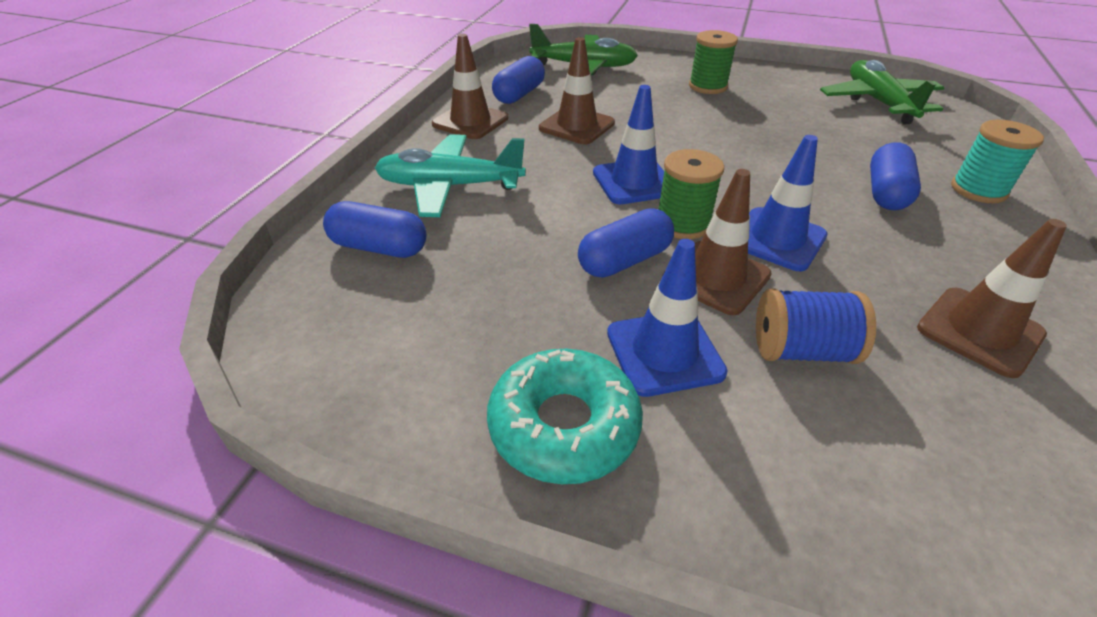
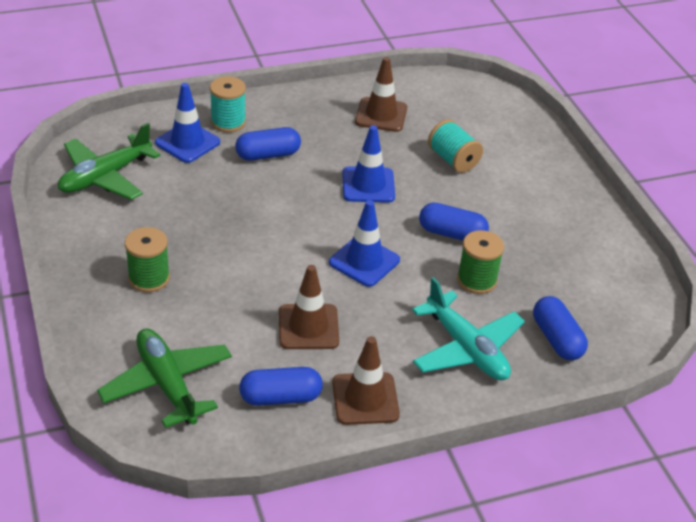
camera: 130 degrees left, 0 degrees up
turquoise donut [487,349,643,484] -> none
blue traffic cone [607,239,728,397] -> blue traffic cone moved to [155,83,220,163]
green spool [658,149,724,239] -> green spool moved to [457,230,504,294]
brown traffic cone [662,169,772,315] -> none
blue spool [756,289,876,364] -> turquoise spool [428,119,483,173]

